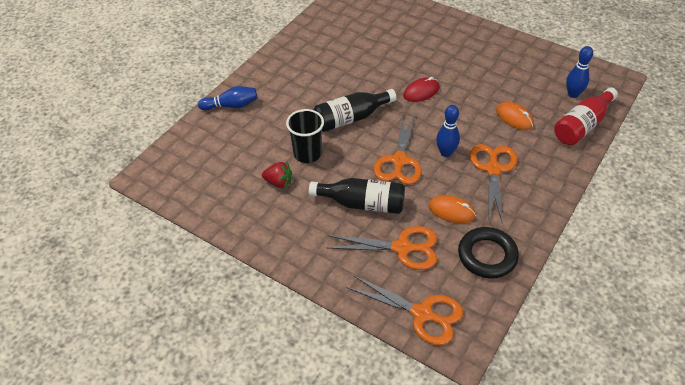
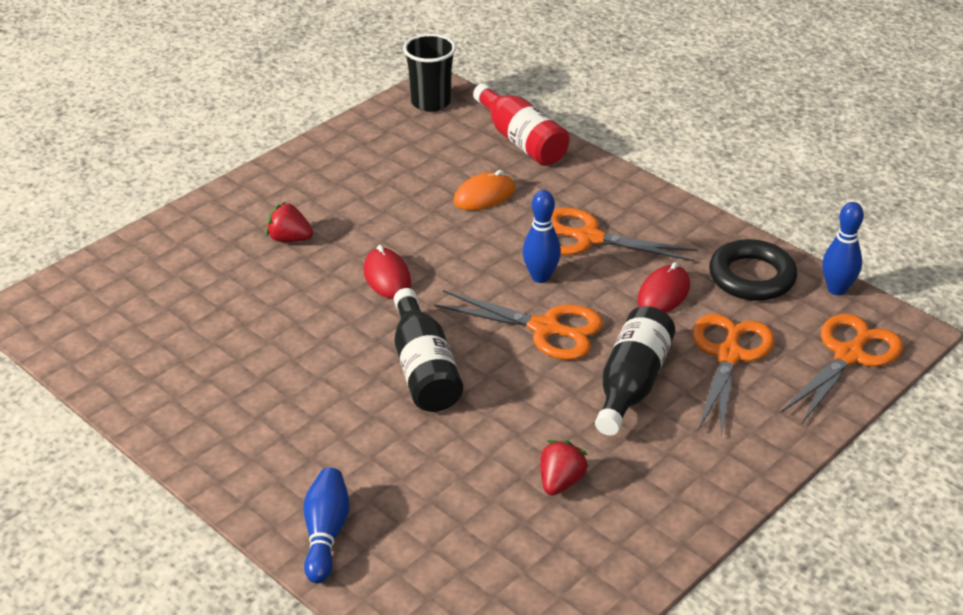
camera: 80 degrees left, 10 degrees down
black cup [286,109,324,163] -> black cup moved to [403,34,456,112]
orange mouse [429,195,476,223] -> red mouse [637,262,690,313]
blue bowling pin [566,46,593,98] -> blue bowling pin moved to [822,202,864,295]
none -> red strawberry [266,202,313,242]

